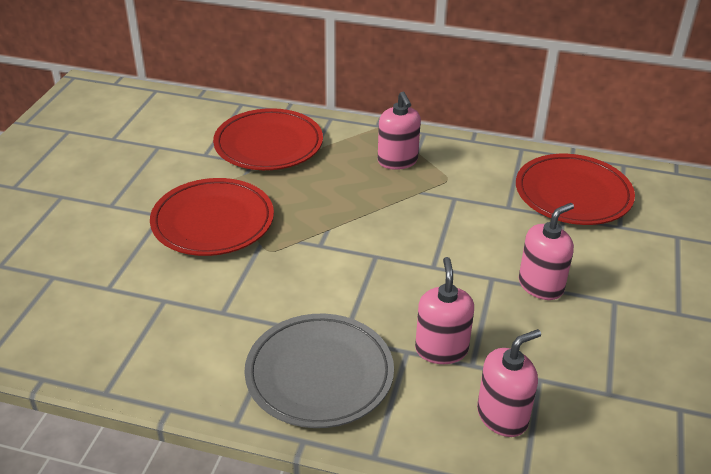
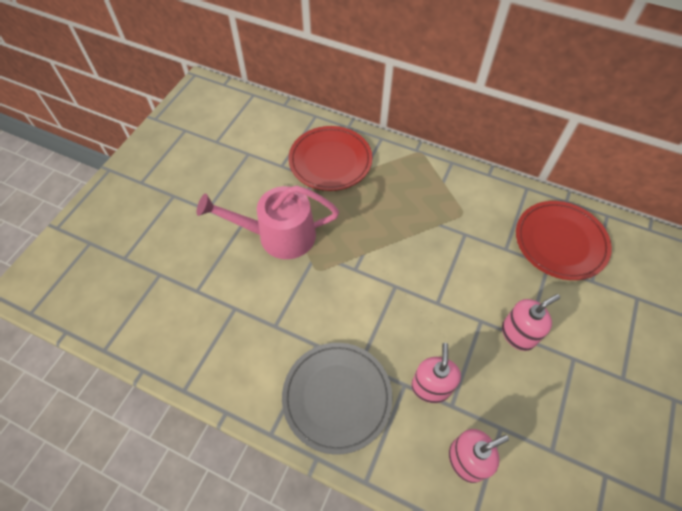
camera: 10 degrees right, 20 degrees up
red plate [150,178,274,256] -> pink watering can [197,185,339,259]
pink soap dispenser [378,91,421,170] -> none

